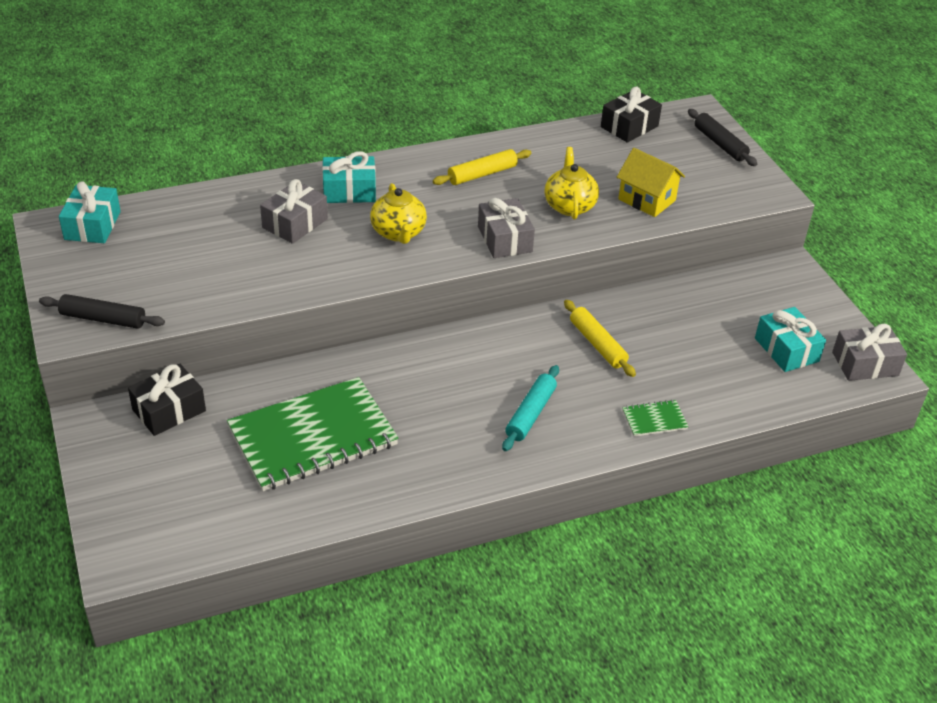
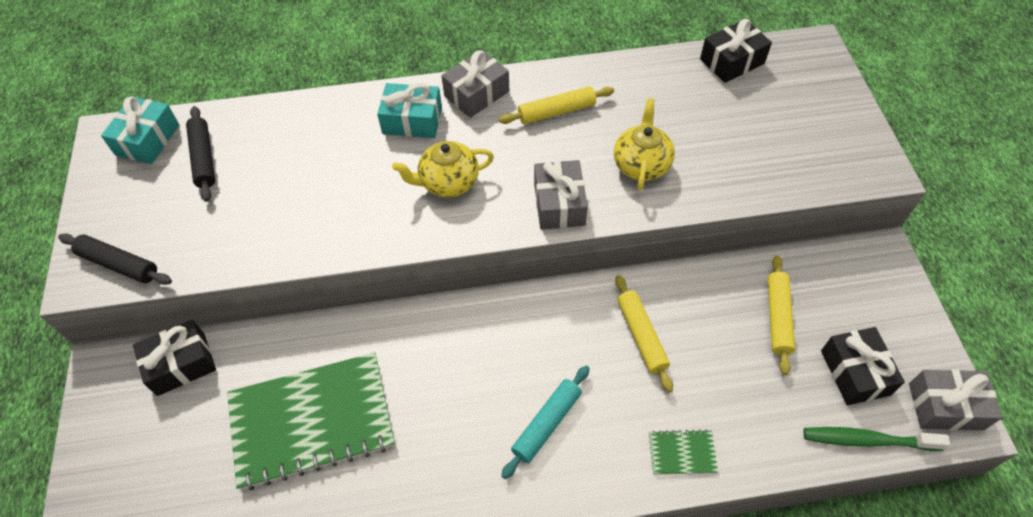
camera: 15 degrees right, 15 degrees up
grey gift [260,179,328,244] -> grey gift moved to [442,50,509,118]
yellow teapot [370,183,427,244] -> yellow teapot turned 75 degrees clockwise [392,141,494,197]
yellow house [617,148,685,217] -> none
black rolling pin [688,109,757,166] -> black rolling pin moved to [186,106,215,202]
turquoise gift [755,307,826,372] -> black gift [821,327,905,405]
none -> yellow rolling pin [767,256,795,375]
none -> green toothbrush [804,427,950,451]

